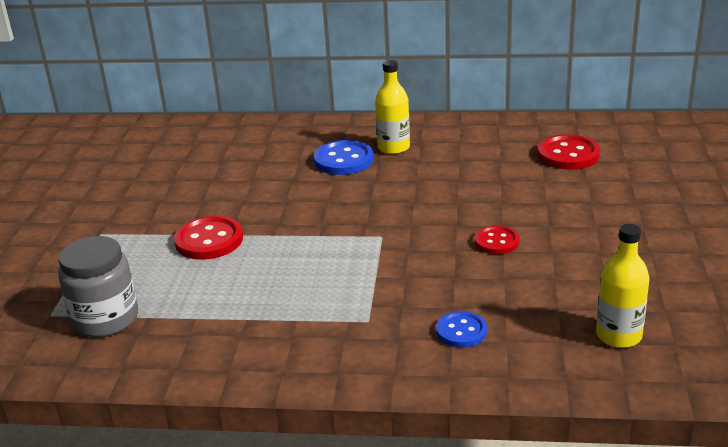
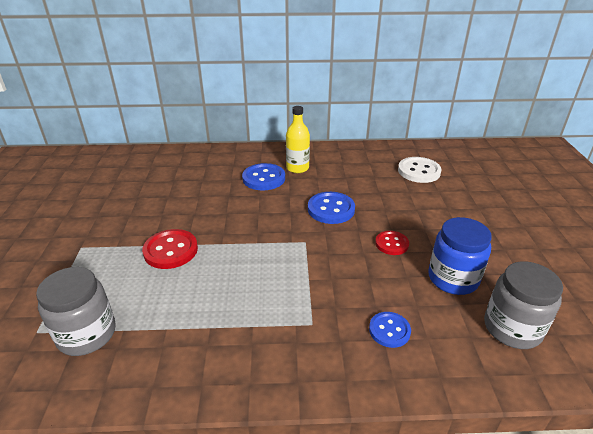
camera: 10 degrees left, 5 degrees up
red button [537,134,600,170] -> white button [398,157,442,183]
yellow bottle [596,224,650,348] -> grey jar [484,261,563,349]
none -> blue button [308,192,355,224]
none -> blue jar [428,217,492,295]

